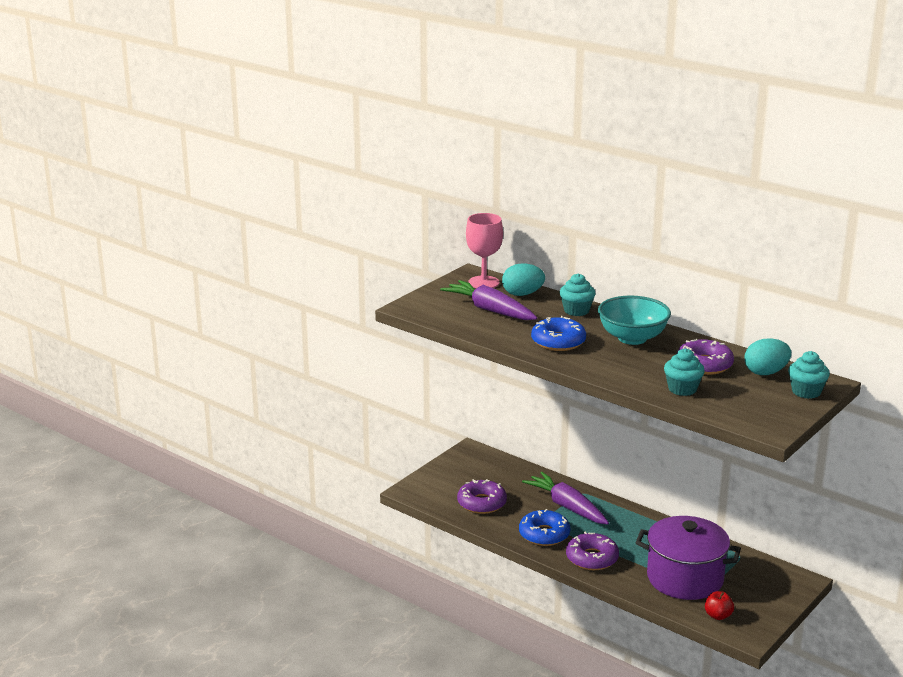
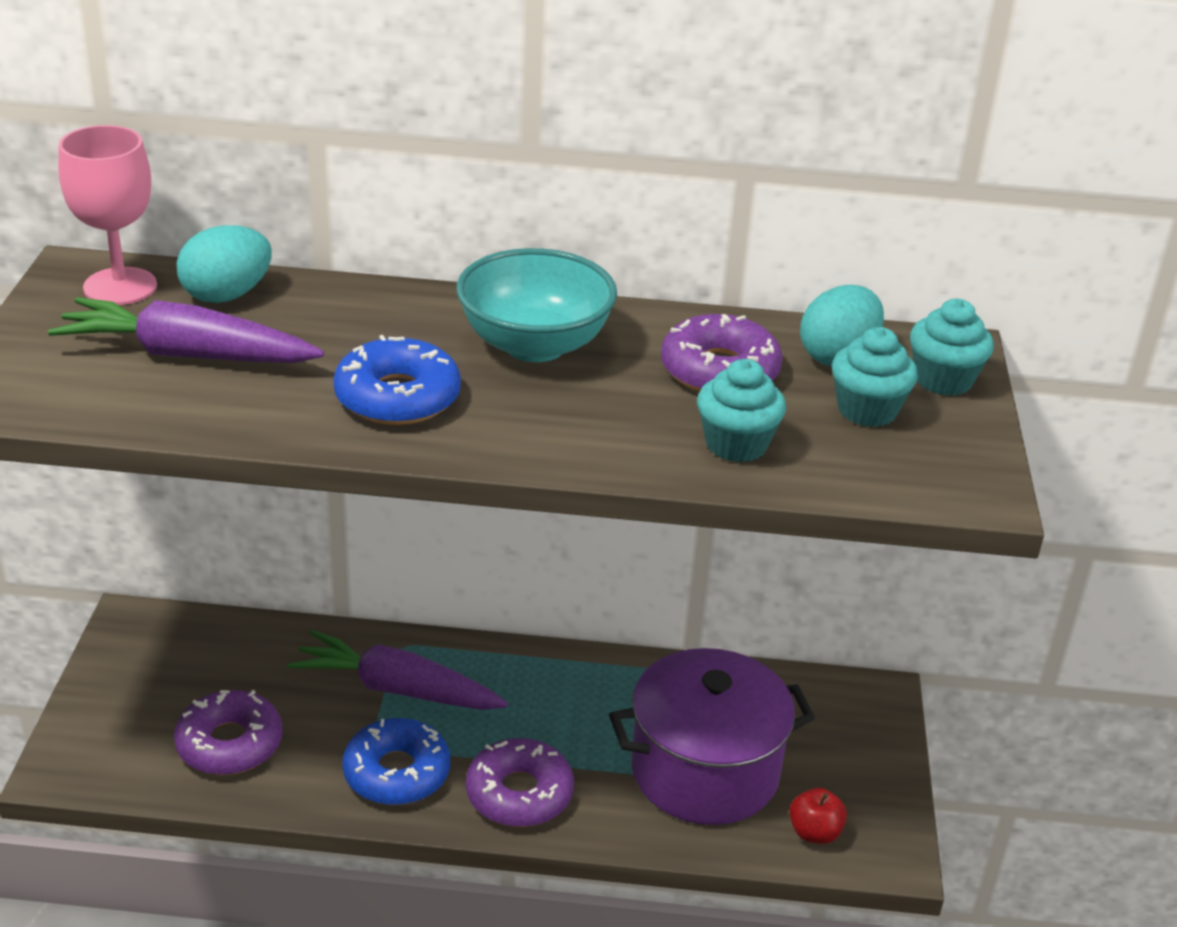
camera: 35 degrees left, 10 degrees up
turquoise cupcake [560,273,596,316] -> turquoise cupcake moved to [832,327,918,427]

